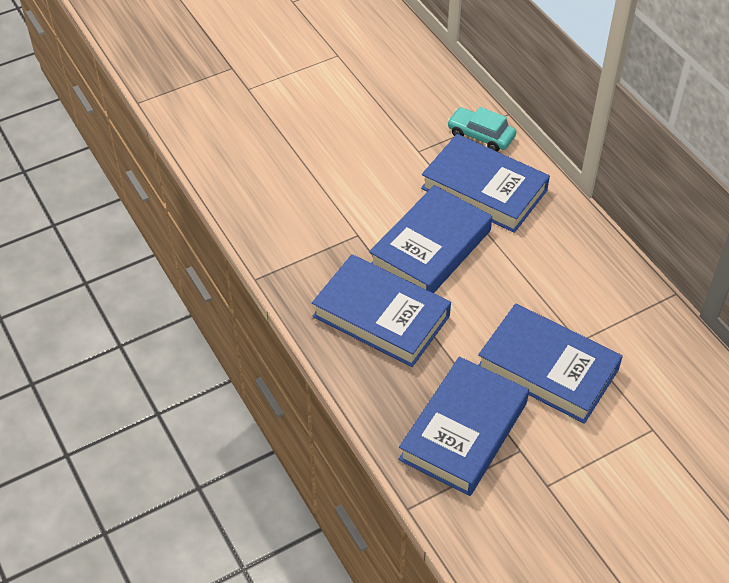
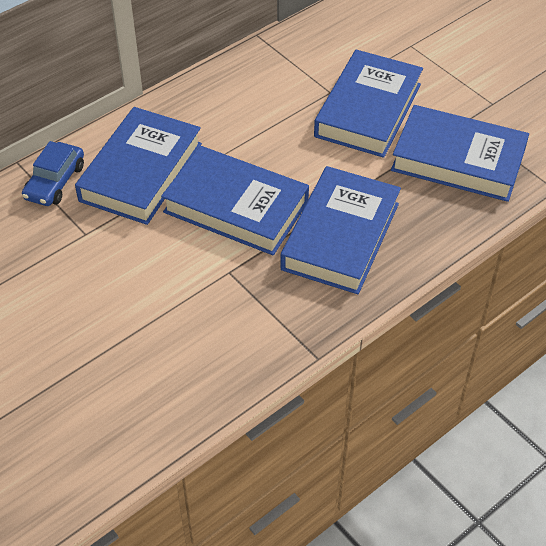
camera: 100 degrees left, 0 degrees up
turquoise car [447,107,516,152] -> blue car [22,141,84,206]

